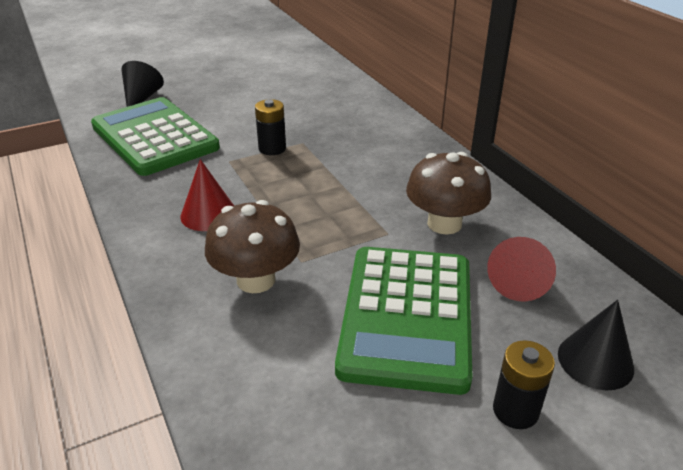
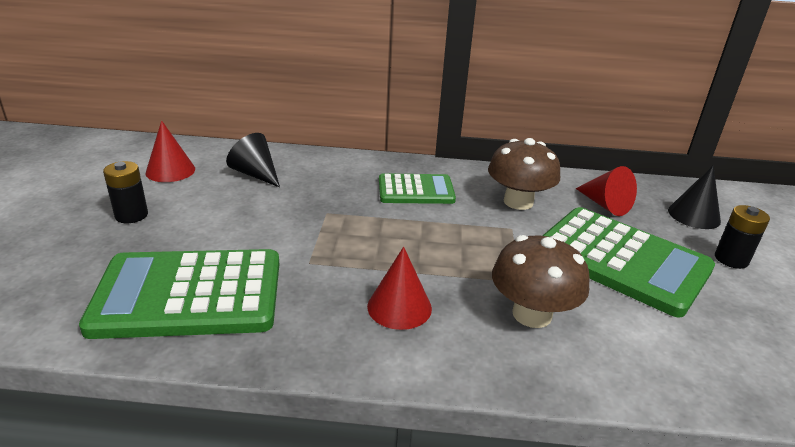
camera: 60 degrees left, 5 degrees down
black cone [121,61,164,107] -> black cone moved to [226,133,280,187]
black battery [255,99,286,155] -> black battery moved to [103,161,148,223]
none -> red cone [145,120,195,182]
none -> green calculator [379,173,456,204]

